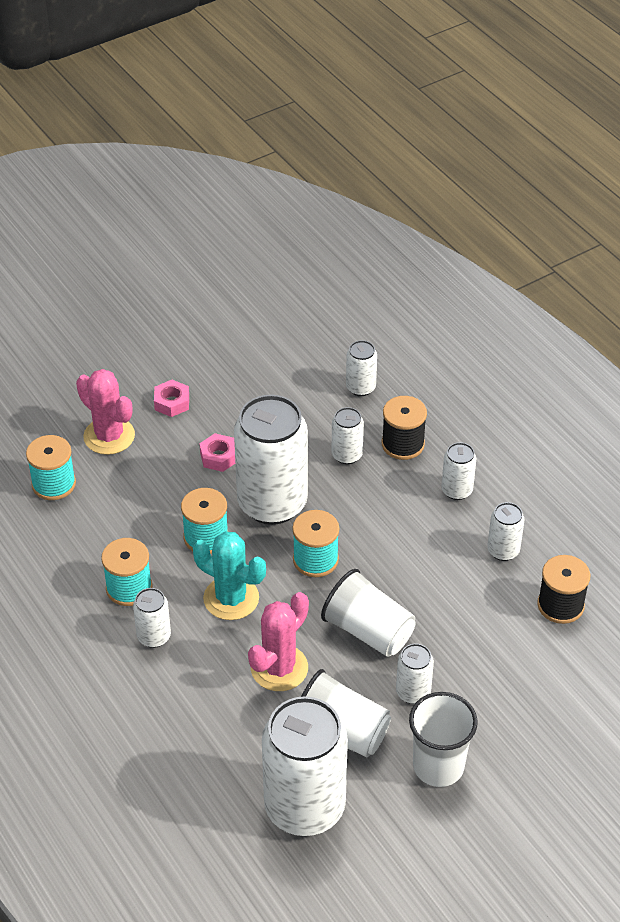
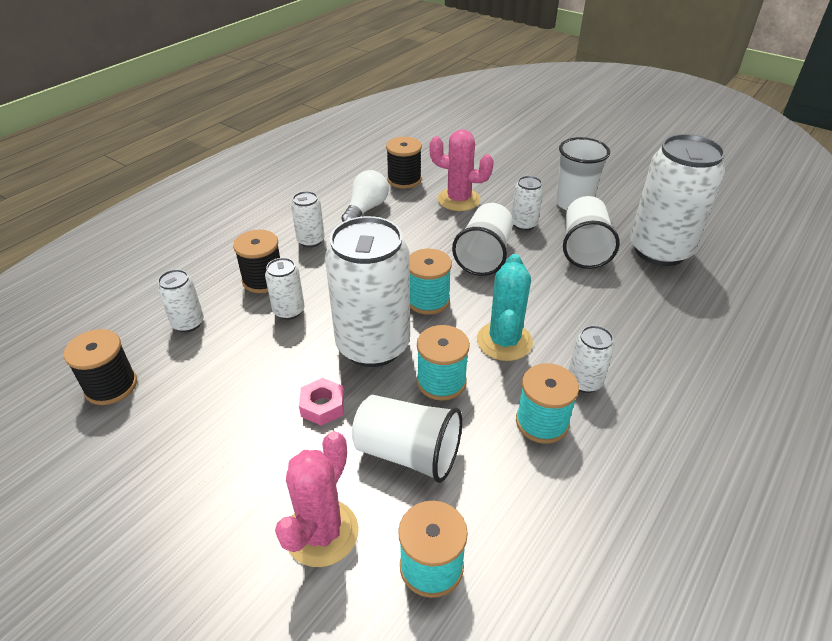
camera: 110 degrees left, 5 degrees down
pink nut [154,380,189,417] -> none
pink cactus [248,592,309,691] -> pink cactus moved to [429,129,494,211]
white can [487,502,524,561] -> white light bulb [342,170,389,222]
none -> black spool [64,329,137,405]
none -> white cup [352,395,462,483]

